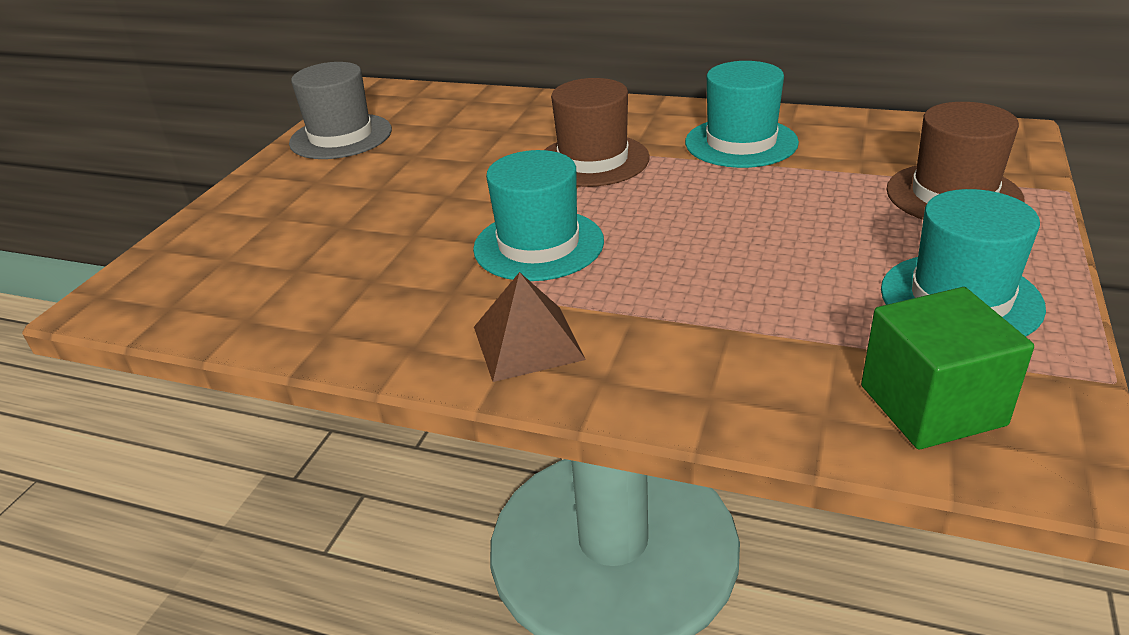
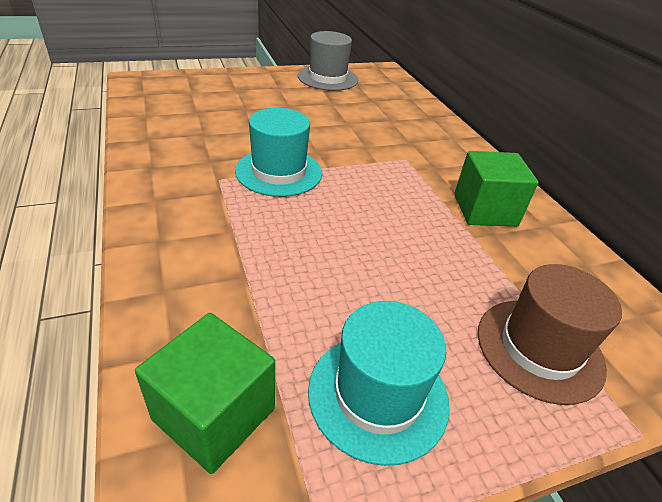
camera: 45 degrees right, 5 degrees up
brown pyramid [474,272,586,382] -> none
brown hat [545,78,650,187] -> none
turquoise hat [685,61,799,168] -> green cube [454,151,539,226]

